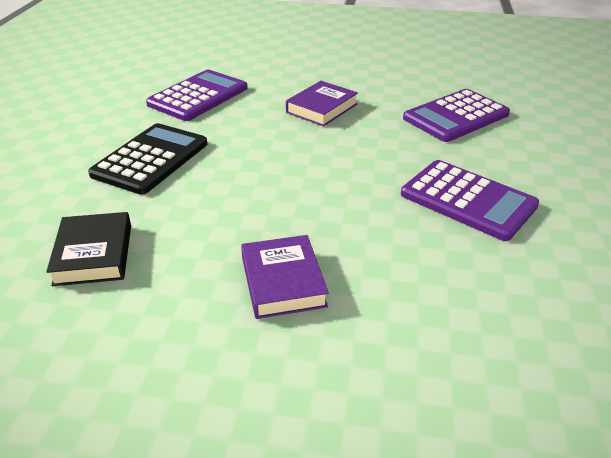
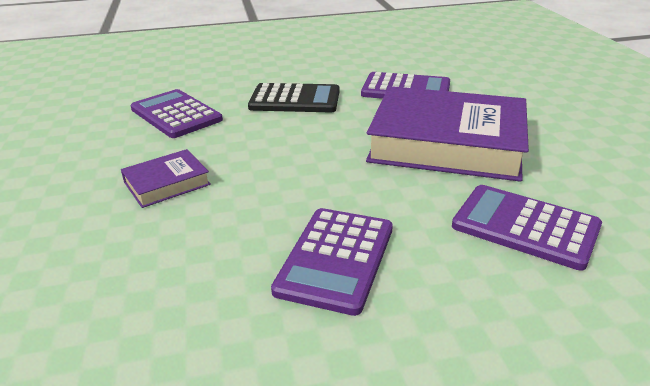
camera: 70 degrees right, 5 degrees down
black book [46,212,131,286] -> purple calculator [130,89,223,138]
purple book [286,81,358,126] -> purple book [366,86,529,182], size x2.24

